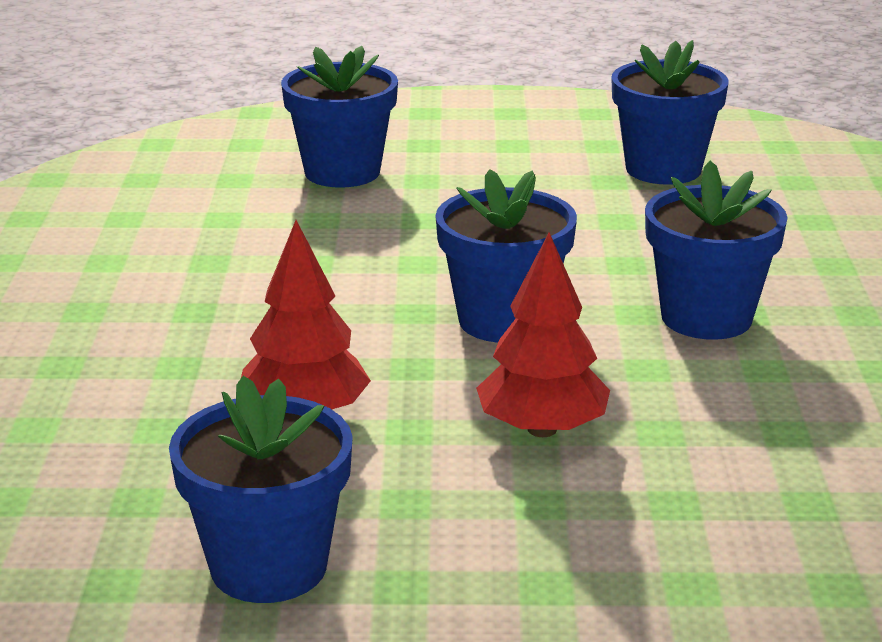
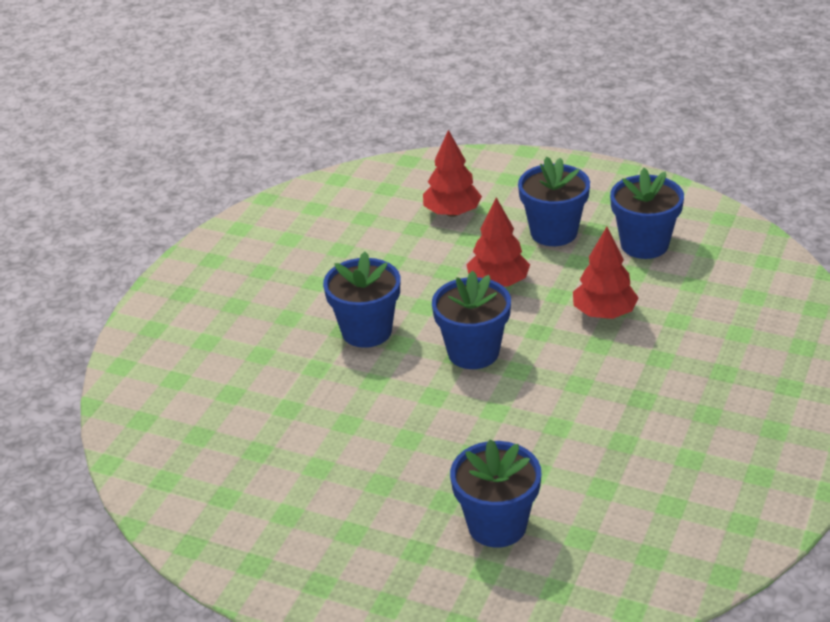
camera: 155 degrees left, 10 degrees up
blue flower pot [611,40,728,185] -> blue flower pot moved to [518,157,590,246]
none -> red tree [423,130,482,217]

